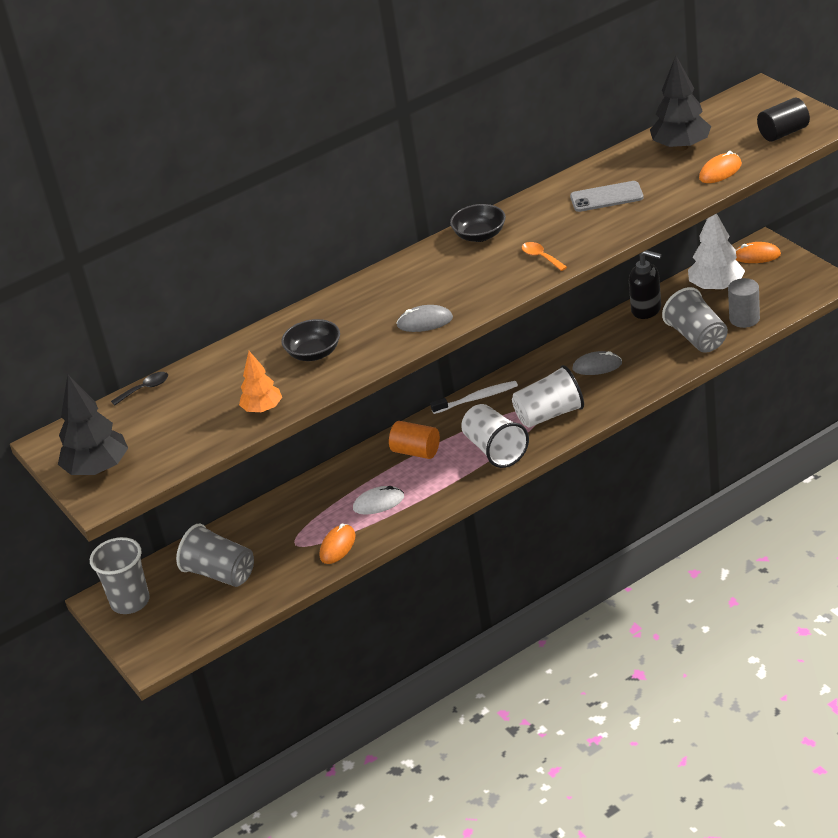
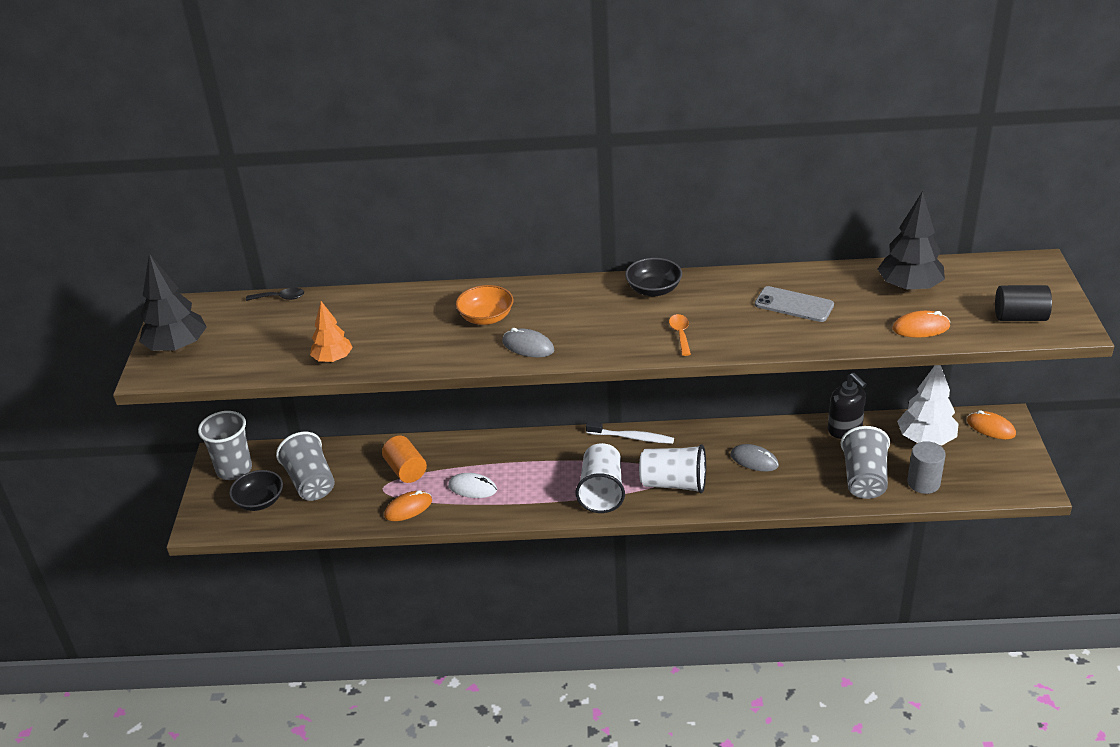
camera: 30 degrees right, 0 degrees up
black bowl [281,319,340,361] -> black bowl moved to [229,470,283,511]
orange cylinder [389,421,440,459] -> orange cylinder moved to [382,436,427,483]
none -> orange bowl [456,285,513,325]

